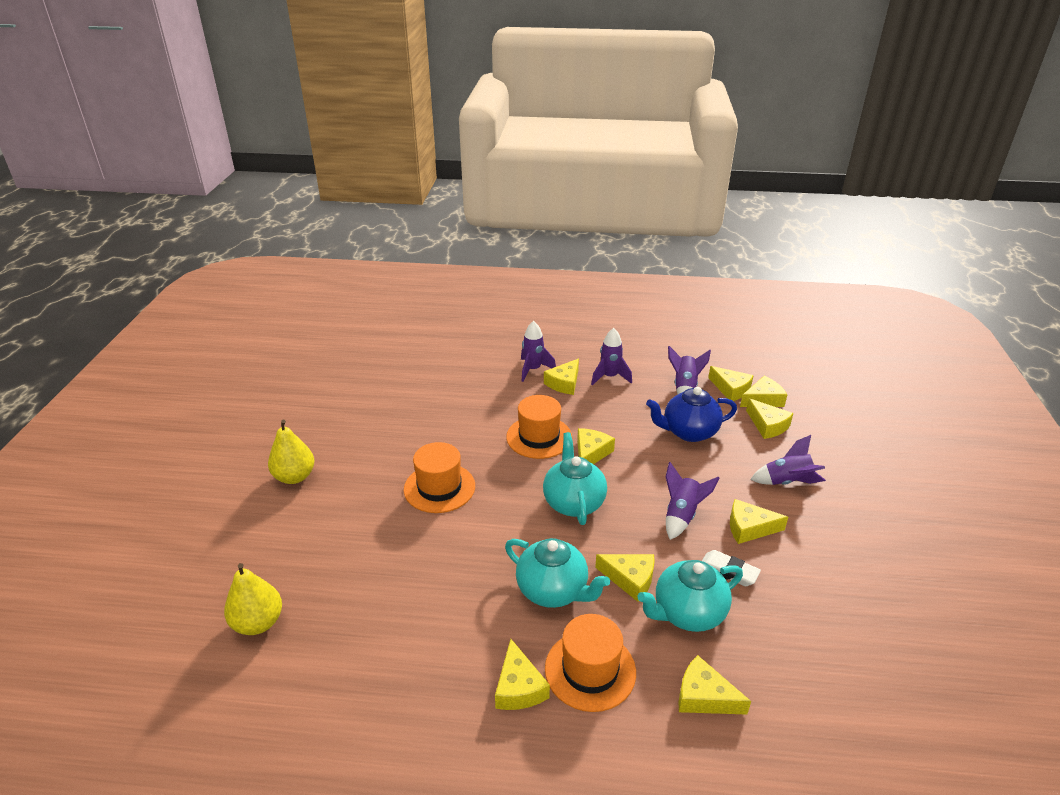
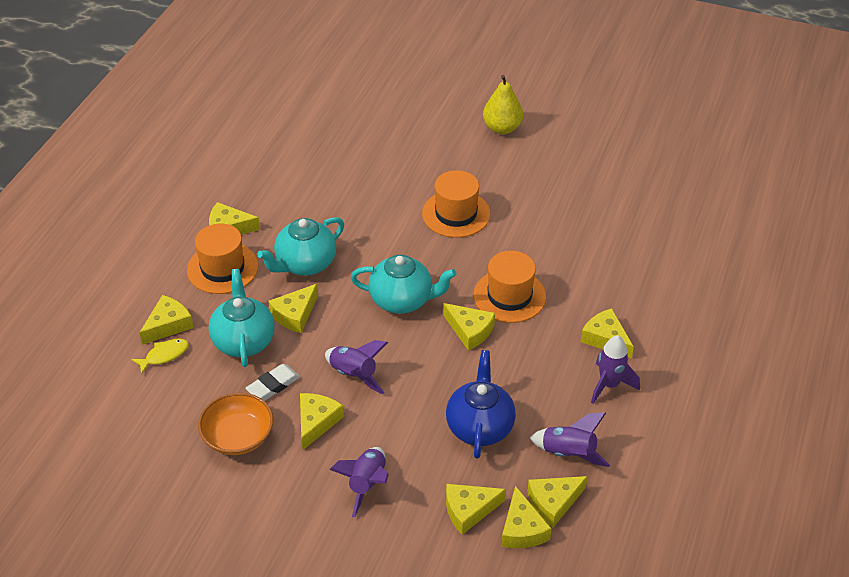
camera: 105 degrees right, 10 degrees up
yellow pear [224,563,282,635] -> none
purple rocket [521,321,556,382] -> none
none -> yellow fish [131,339,189,375]
none -> orange bowl [198,393,273,455]

